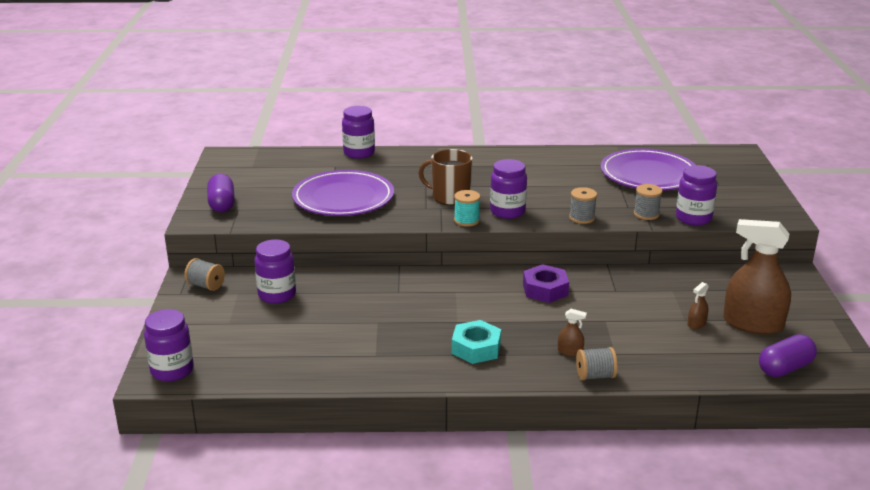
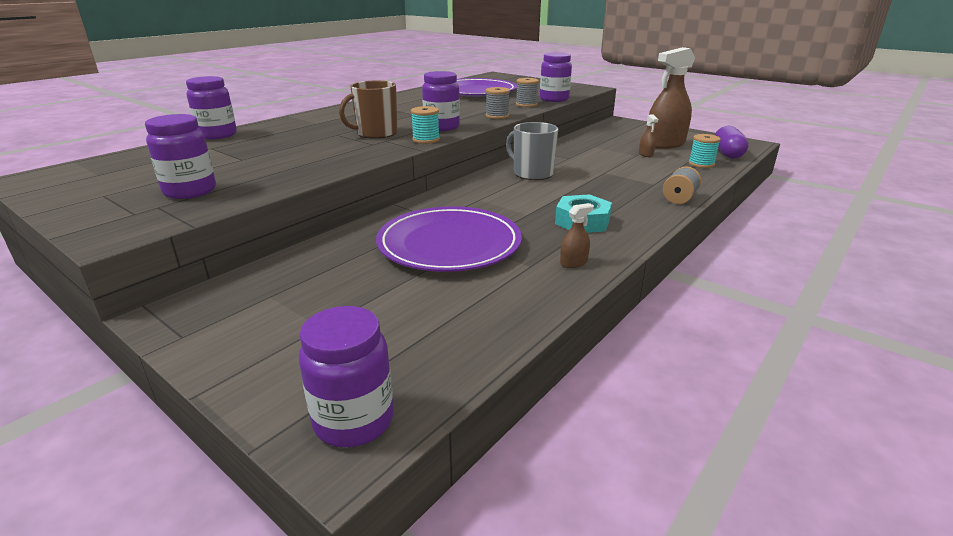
camera: 50 degrees left, 0 degrees up
grey spool [184,258,225,291] -> none
purple capsule [207,174,235,212] -> none
purple jar [255,239,296,304] -> purple jar moved to [145,114,216,199]
purple plate [292,170,394,216] -> purple plate moved to [376,206,522,272]
purple nut [523,264,569,303] -> grey mug [506,122,558,180]
brown spray bottle [558,309,587,356] -> brown spray bottle moved to [560,203,594,268]
none -> turquoise spool [689,134,721,168]

